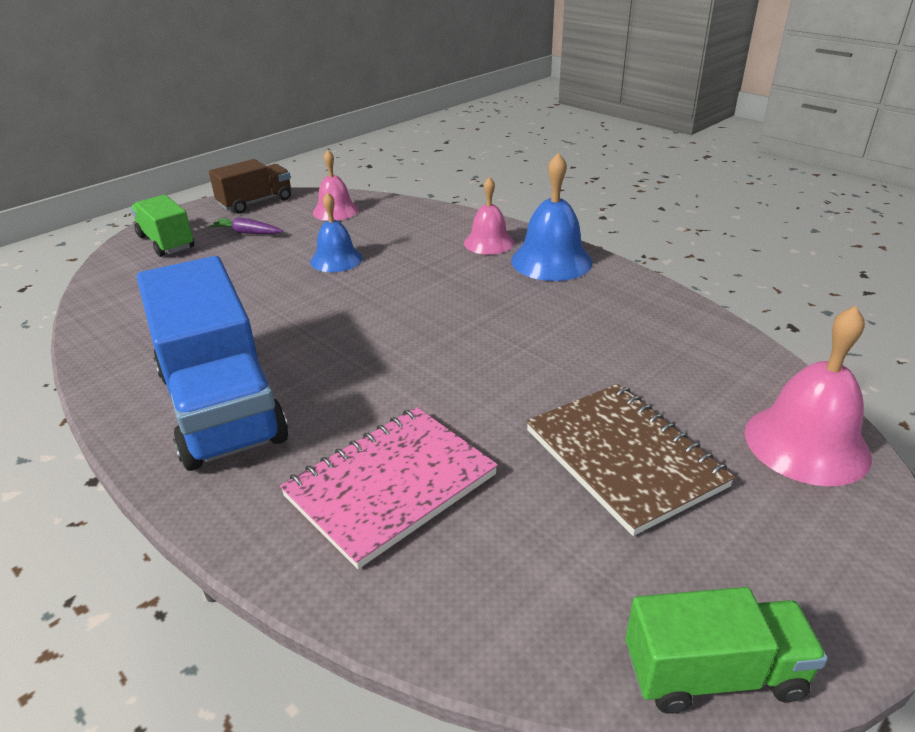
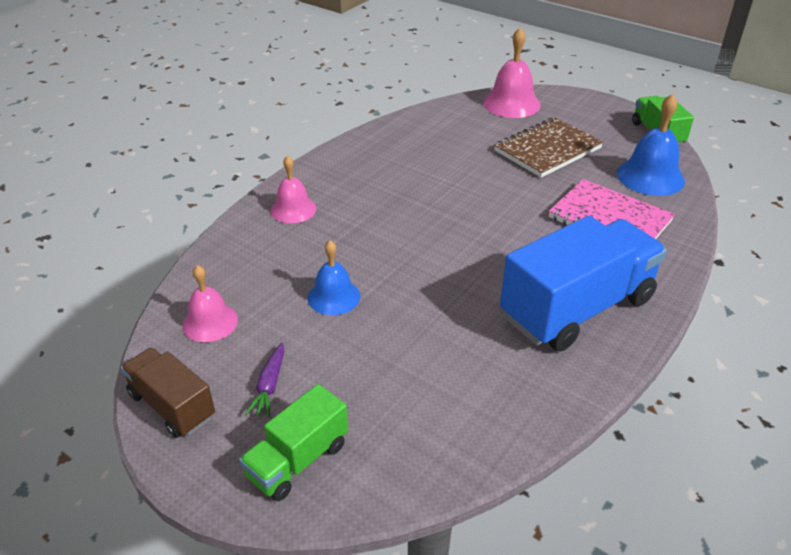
camera: 100 degrees left, 5 degrees up
blue bell [511,152,592,281] -> blue bell moved to [617,94,685,196]

